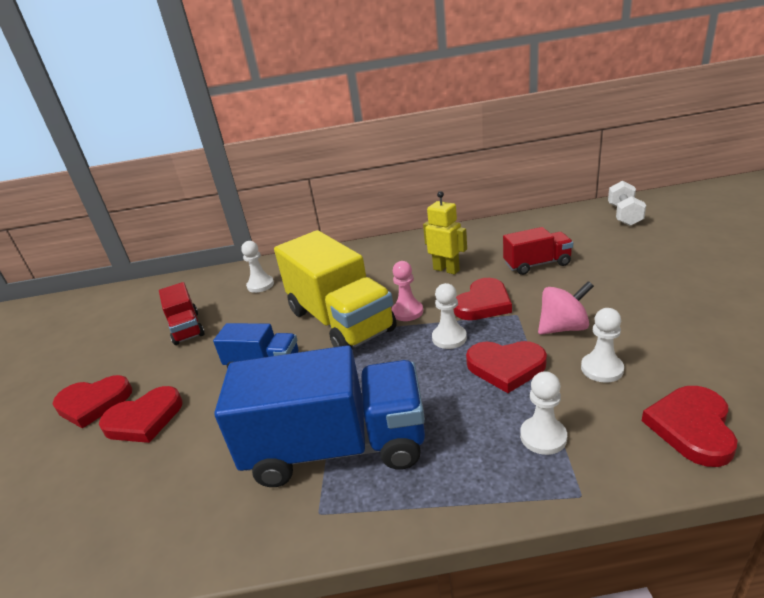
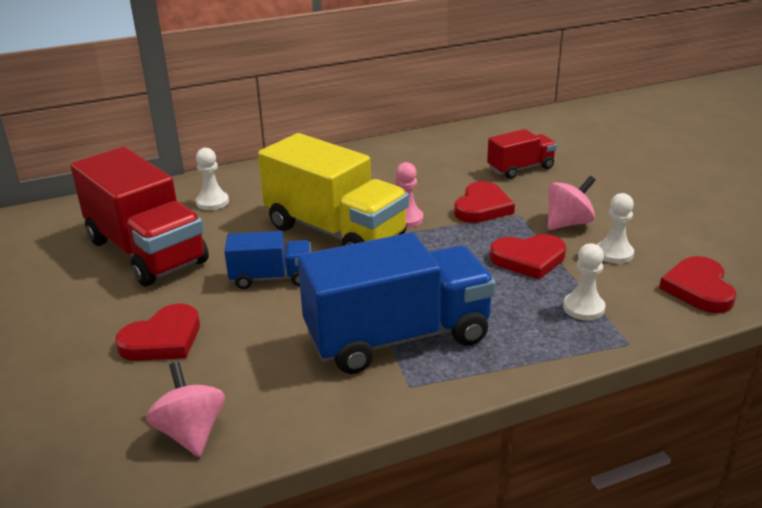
camera: 20 degrees left, 0 degrees up
red heart [53,375,132,429] -> none
red truck [159,282,205,345] -> red truck [70,147,209,286], size x1.94
yellow robot [423,191,467,275] -> none
white pawn [432,283,467,349] -> none
white dumbbell [608,181,646,226] -> none
none -> pink spinning top [146,362,225,457]

